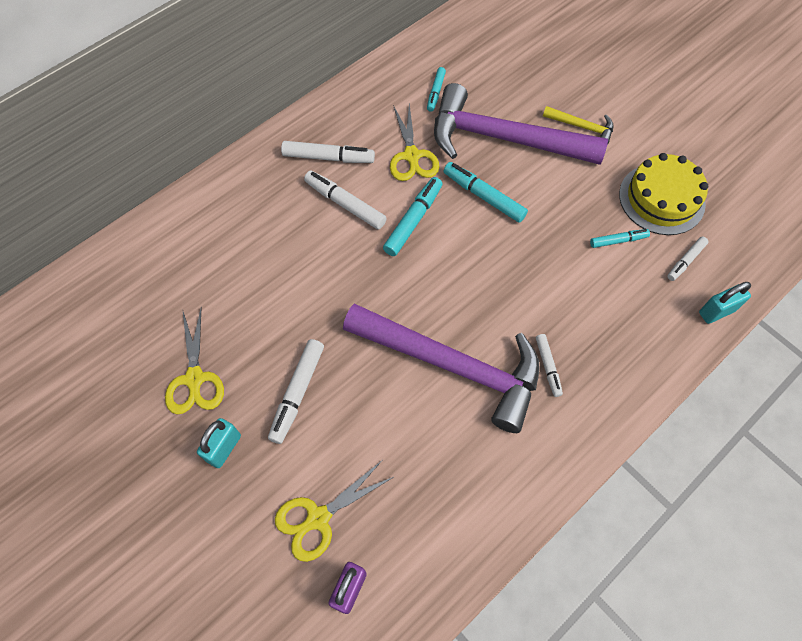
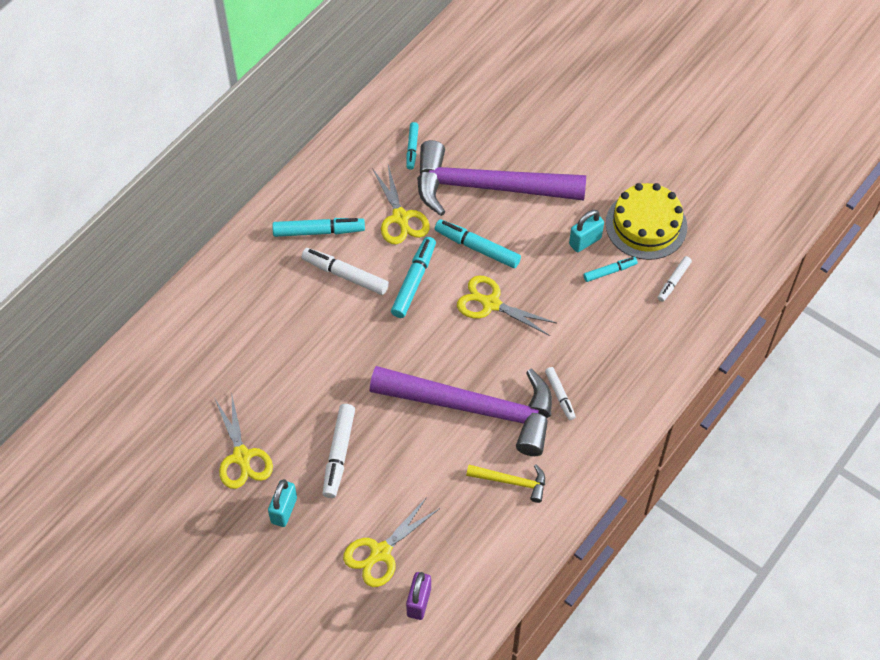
camera: 10 degrees left, 5 degrees down
white marker [281,141,375,163] -> turquoise marker [272,218,365,237]
yellow hammer [543,106,614,145] -> yellow hammer moved to [466,464,545,503]
turquoise padlock [699,282,751,324] -> turquoise padlock moved to [569,210,604,252]
none -> yellow scissors [457,276,556,336]

